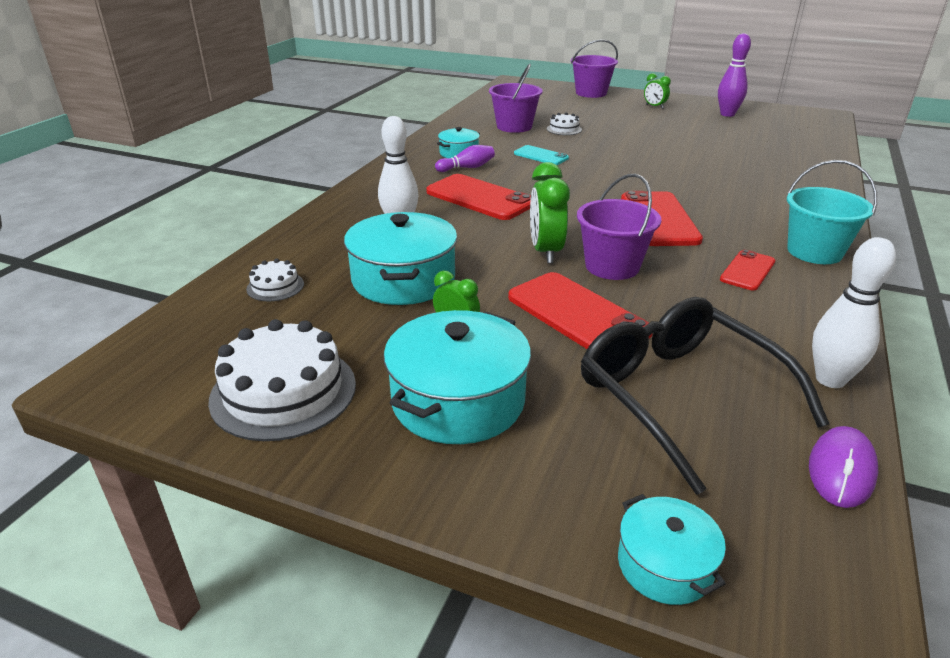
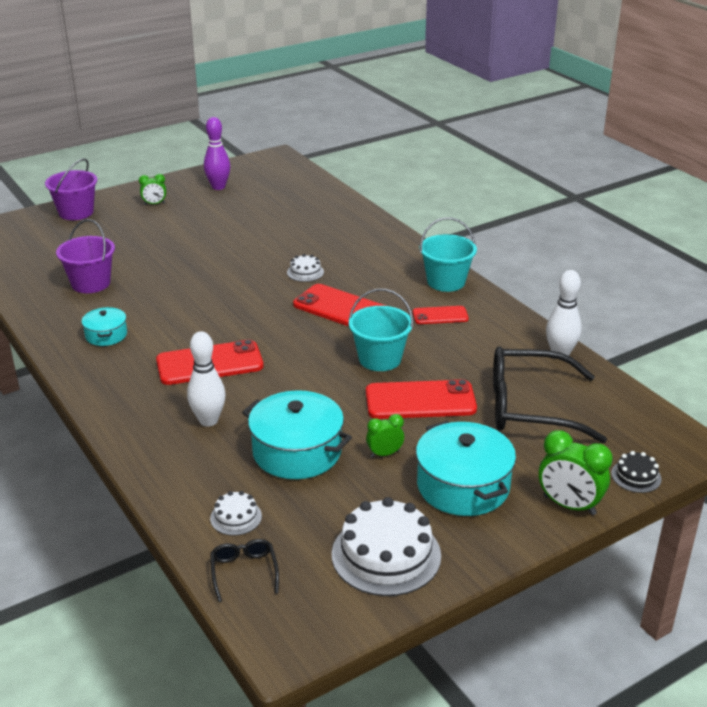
camera: 55 degrees left, 0 degrees up
purple bowling pin [435,145,495,172] -> none
turquoise phone [514,145,569,165] -> none
green clock [530,162,570,263] -> green clock moved to [539,430,613,515]
white cake [547,113,582,135] -> white cake moved to [287,254,324,282]
purple bucket [577,174,661,280] -> turquoise bucket [349,289,413,371]
turquoise pot [618,494,726,605] -> black cake [611,451,661,493]
red phone [720,250,775,290] -> red phone turned 75 degrees counterclockwise [413,306,469,324]
purple mouse [809,426,878,508] -> none
none -> black glasses [210,539,279,602]

